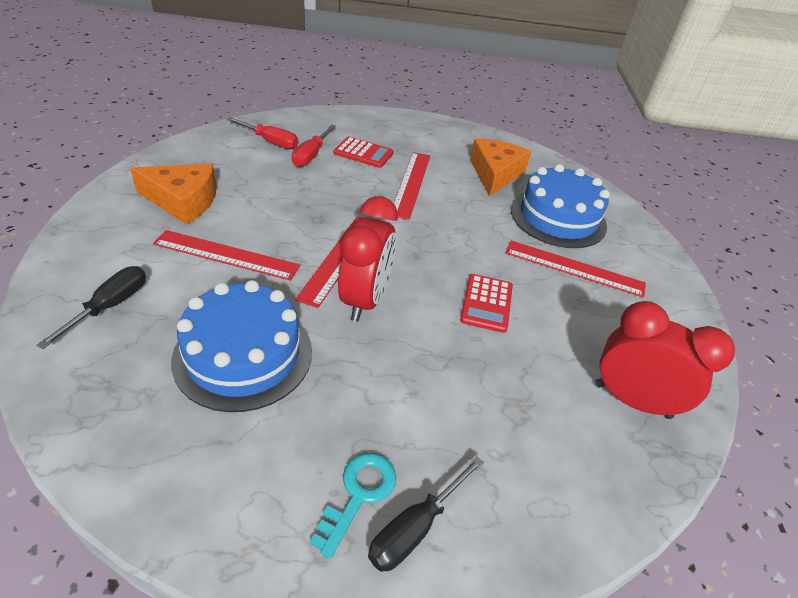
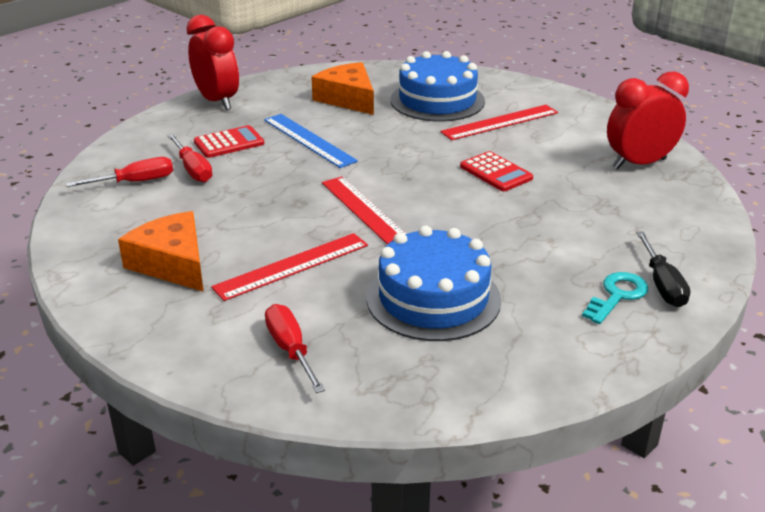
camera: 45 degrees left, 10 degrees down
black screwdriver [36,266,146,349] -> red screwdriver [265,304,325,393]
orange cheese [130,164,217,225] -> orange cheese turned 90 degrees counterclockwise [118,211,204,292]
turquoise key [309,453,396,558] -> turquoise key turned 60 degrees clockwise [582,272,648,324]
red clock [338,196,398,322] -> red clock moved to [186,15,239,110]
red ruler [394,152,430,220] -> blue ruler [264,114,358,168]

